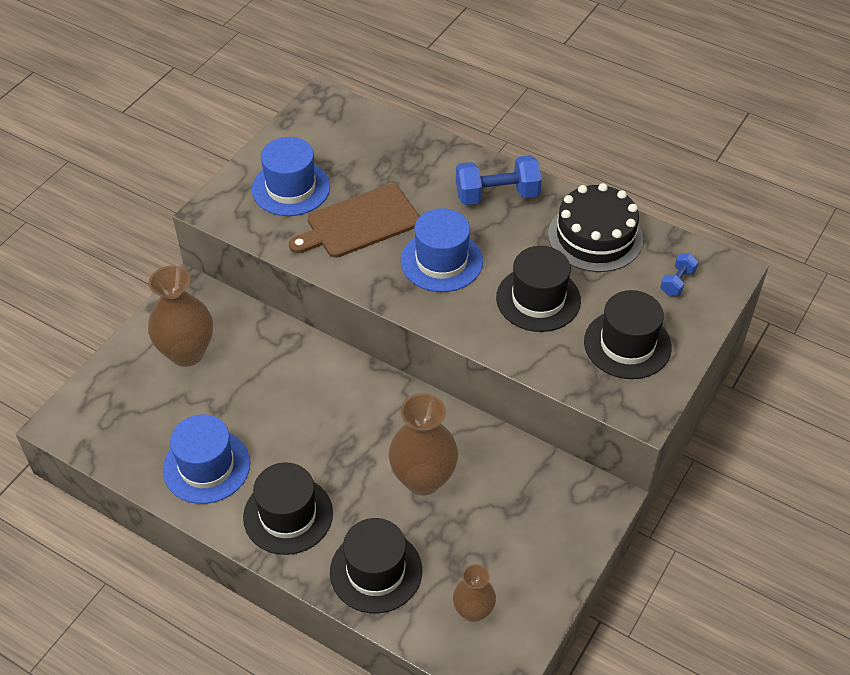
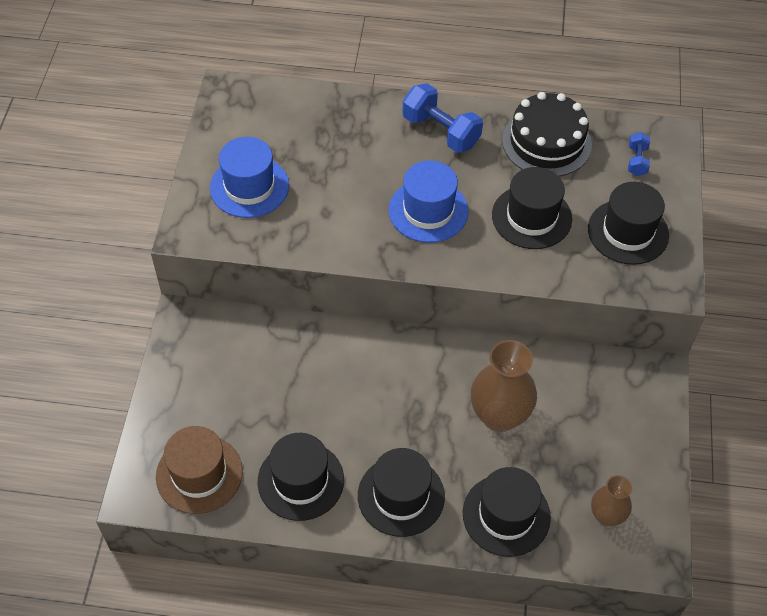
camera: 25 degrees left, 5 degrees up
brown vase [148,265,213,367] -> none
blue hat [163,415,250,504] -> black hat [257,433,344,521]
brown cutting board [289,184,420,258] -> none
blue dumbbell [456,155,542,205] -> blue dumbbell turned 75 degrees clockwise [402,83,483,153]
none -> brown hat [156,426,243,514]

